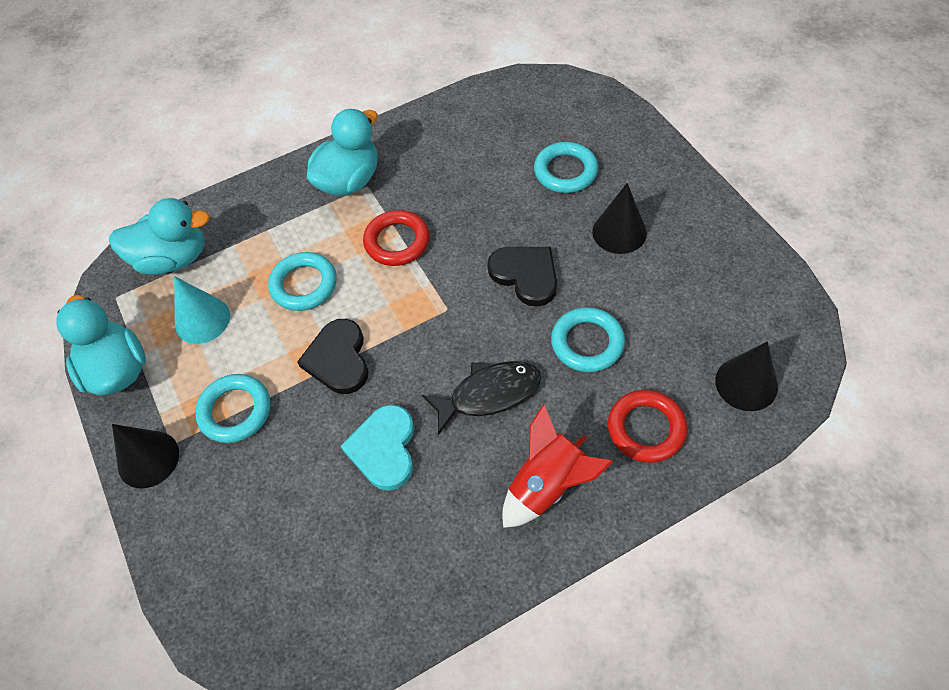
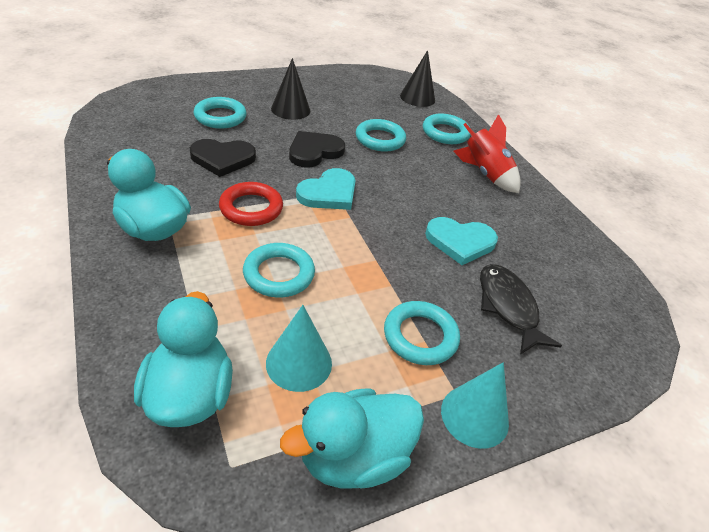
camera: 95 degrees left, 15 degrees down
black cone [112,424,179,488] -> turquoise cone [441,362,509,449]
black heart [297,319,368,394] -> black heart moved to [190,139,256,177]
black fish [422,361,541,435] -> black fish moved to [480,264,562,355]
red ring [608,390,687,463] -> turquoise ring [423,113,471,144]
none -> turquoise heart [296,168,356,210]

